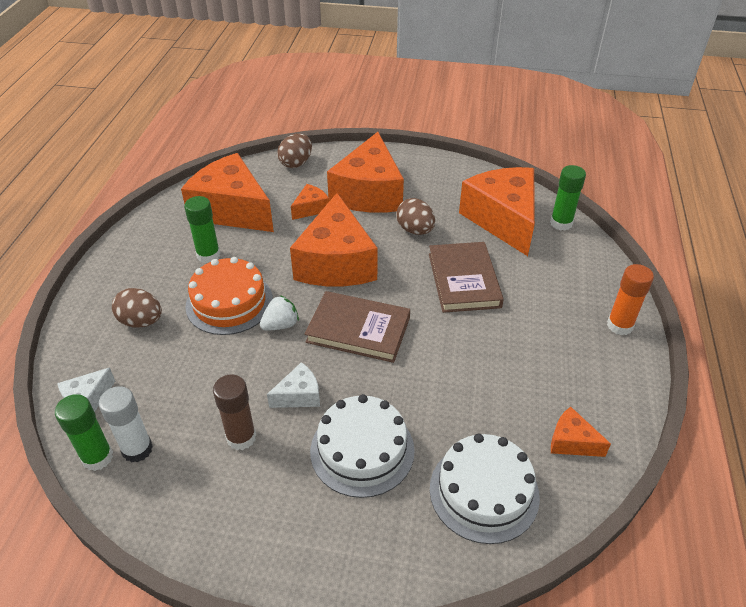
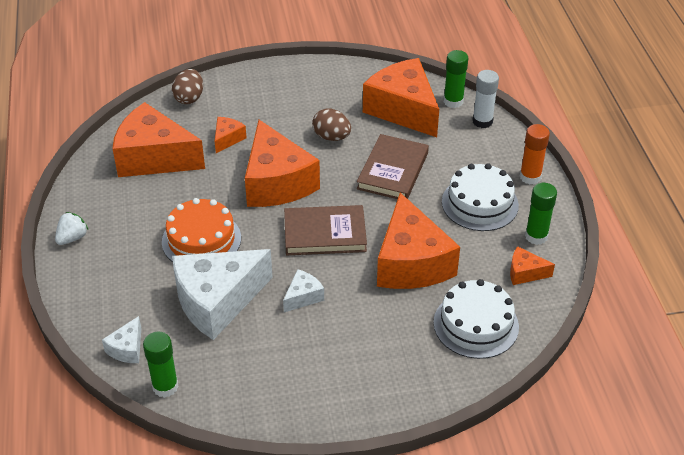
camera: 20 degrees left, 0 degrees up
white glue stick [99,386,153,463] -> white glue stick moved to [472,70,499,128]
brown egg [112,288,162,328] -> none
green glue stick [184,196,220,263] -> green glue stick moved to [525,183,557,245]
brown glue stick [213,375,256,450] -> none
white strawberry [260,295,299,331] -> white strawberry moved to [55,212,88,245]
white cake [310,394,415,498] -> white cake moved to [442,163,519,231]
orange cheese [327,132,404,213] -> orange cheese moved to [377,193,460,289]
brown book [429,242,504,313] -> brown book turned 45 degrees clockwise [357,134,429,199]
none -> white cheese [172,249,273,340]

